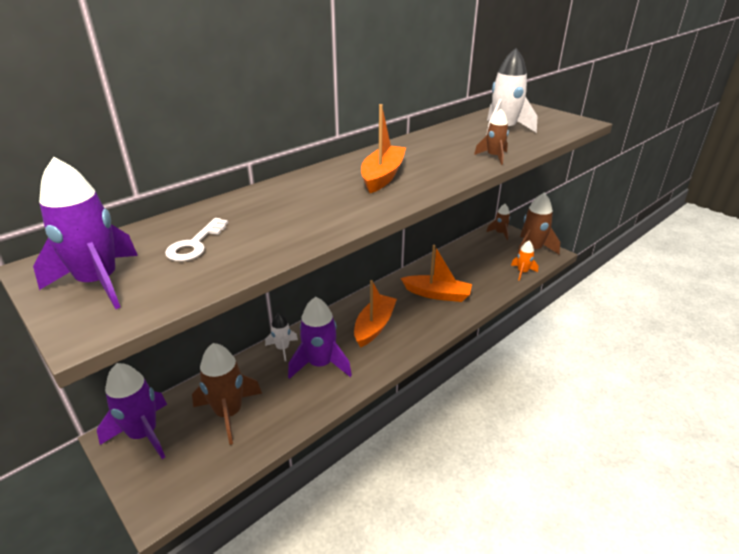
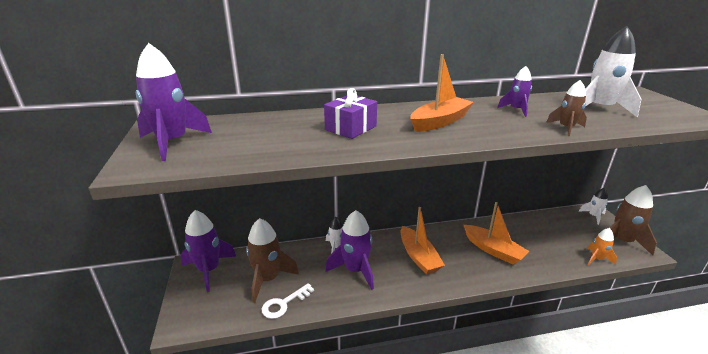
camera: 30 degrees right, 5 degrees down
white key [165,218,228,261] -> white key moved to [262,283,314,319]
orange boat [354,280,397,348] -> orange boat turned 105 degrees clockwise [401,207,445,274]
brown rocket [486,204,510,240] -> white rocket [579,188,608,225]
none -> purple gift [324,88,377,139]
none -> purple rocket [497,66,532,117]

